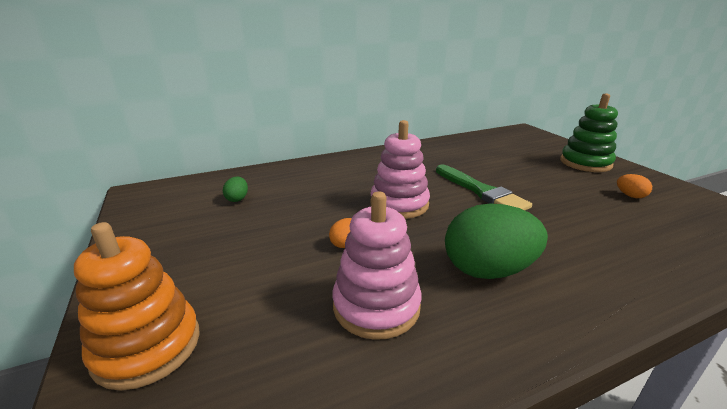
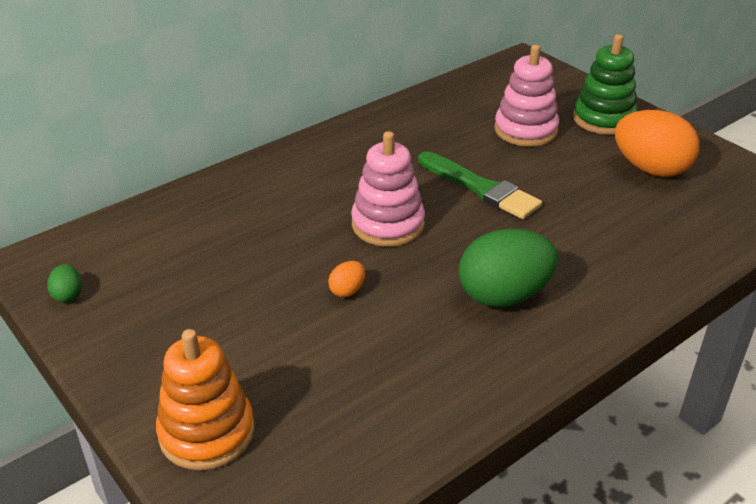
camera: 15 degrees left, 10 degrees up
green egg [223,177,248,202] -> green egg moved to [47,264,82,303]
pink stacking toy [332,192,422,340] -> pink stacking toy moved to [494,45,559,147]
orange egg [617,174,652,198] -> orange egg [615,110,700,177], size x2.30

